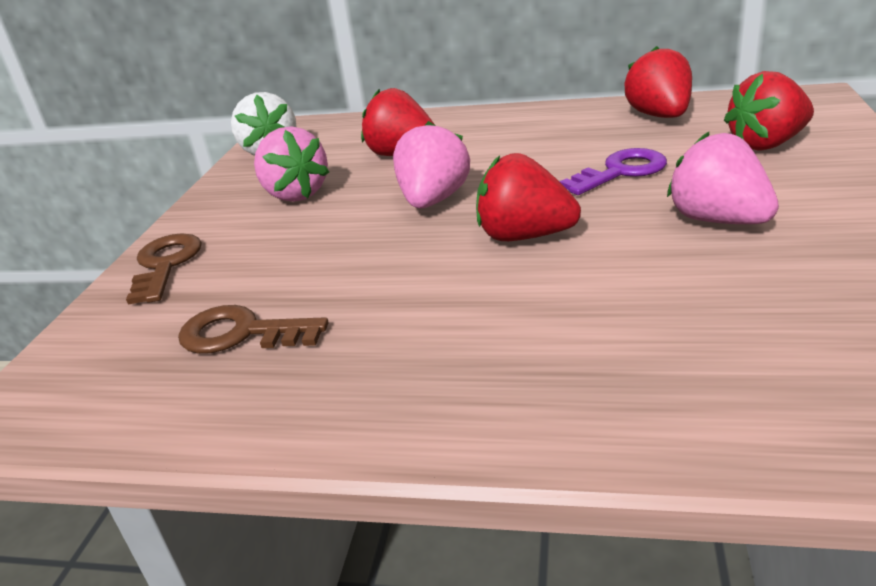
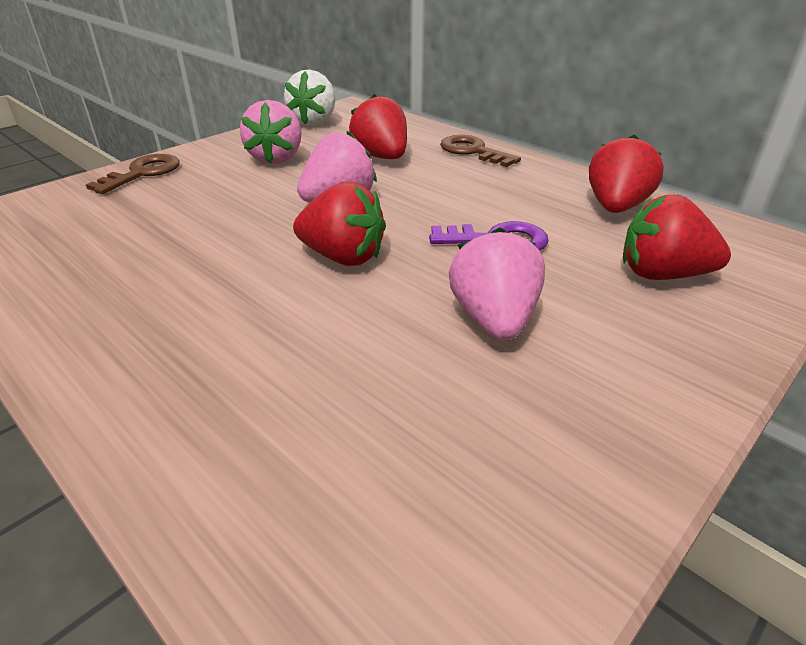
camera: 30 degrees right, 5 degrees up
brown key [178,305,329,354] -> brown key moved to [440,135,521,167]
red strawberry [476,153,581,241] -> red strawberry turned 150 degrees clockwise [293,181,386,266]

